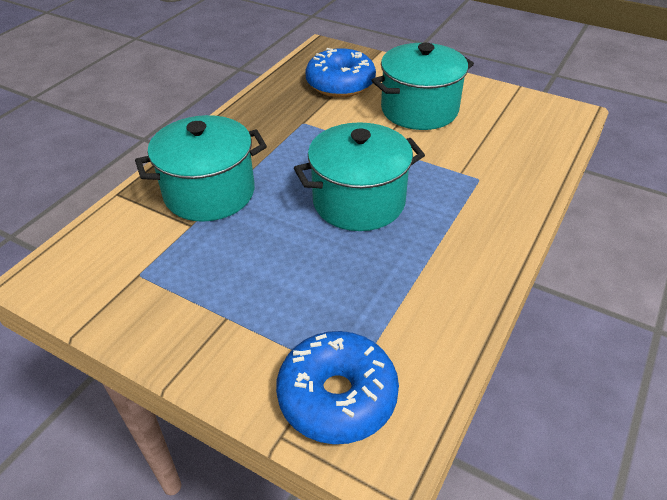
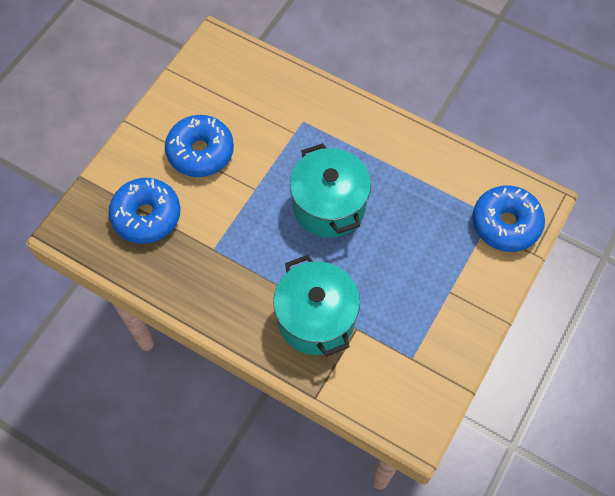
camera: 90 degrees left, 20 degrees up
turquoise pot [371,43,474,130] -> blue donut [165,115,234,177]

